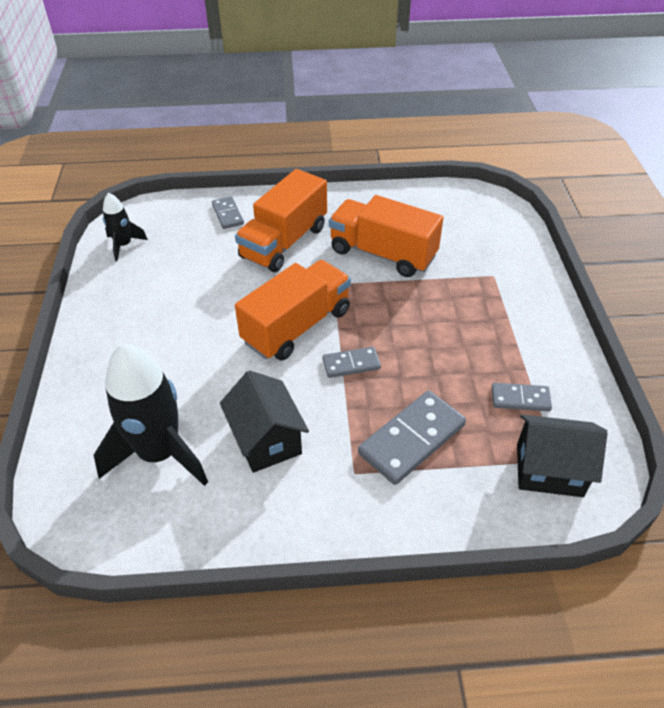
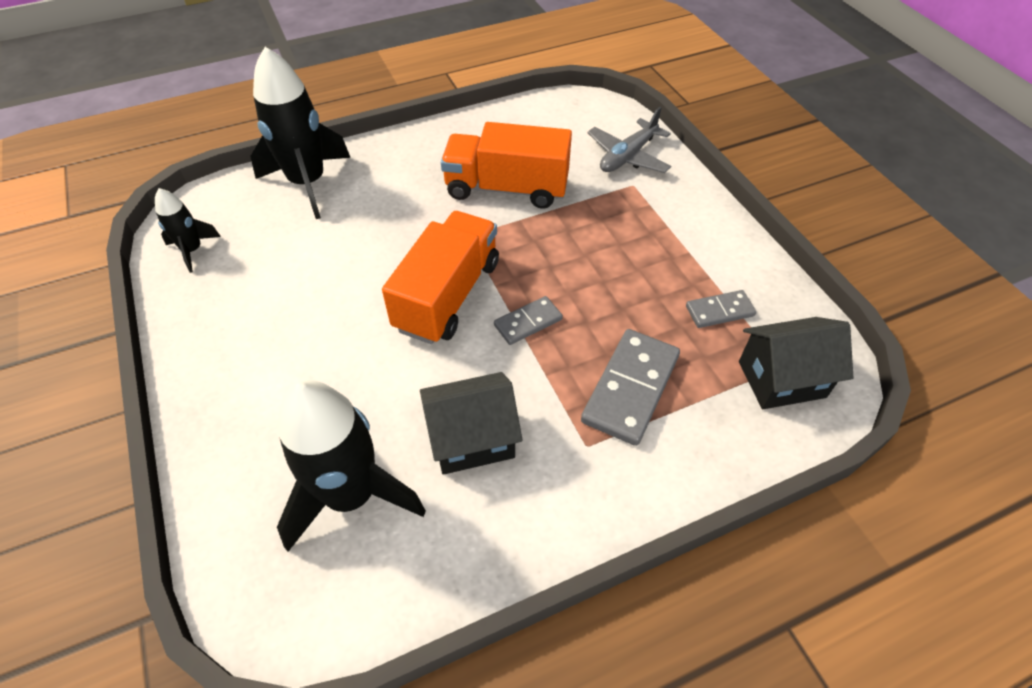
camera: 20 degrees left, 5 degrees up
grey domino [212,196,244,229] -> black rocket [250,47,351,219]
black house [220,370,309,473] -> black house turned 60 degrees counterclockwise [420,372,522,475]
orange truck [235,169,327,272] -> none
none -> grey plane [587,107,671,173]

